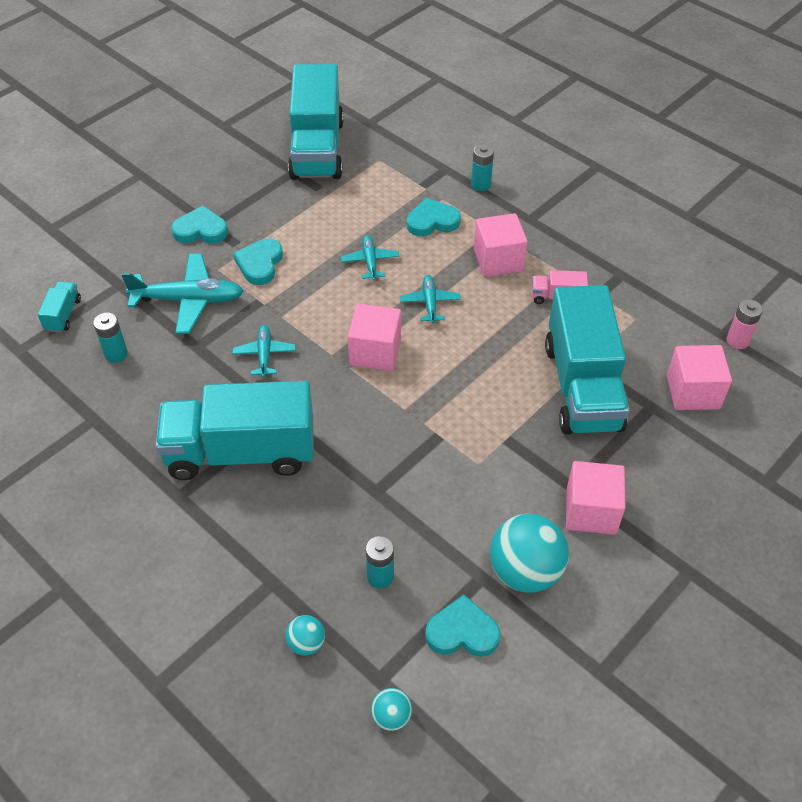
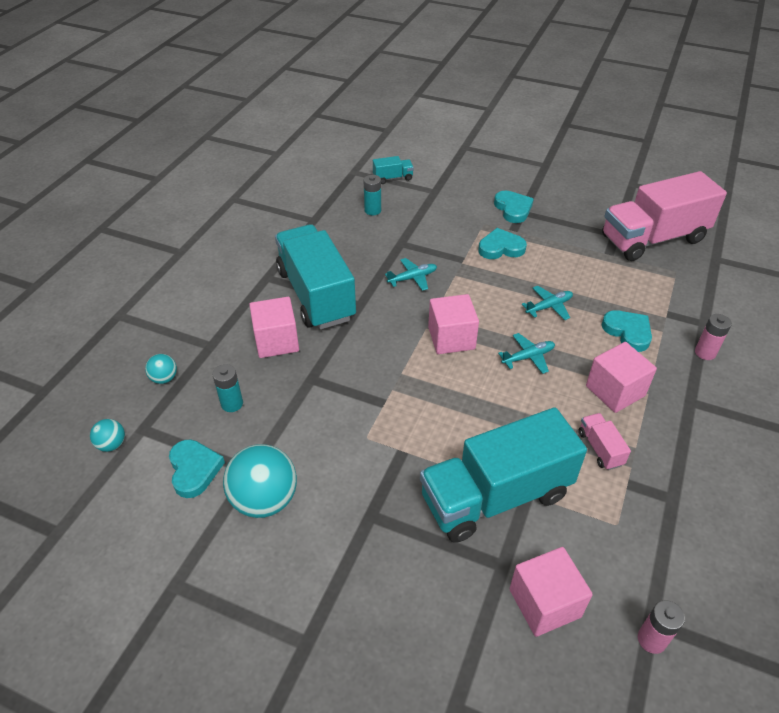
camera: 70 degrees right, 5 degrees down
turquoise plane [121,254,244,334] -> none
turquoise truck [288,64,344,180] -> pink truck [602,171,727,261]
turquoise battery [471,144,494,191] -> pink battery [695,314,732,360]
pink cube [566,461,625,535] -> pink cube moved to [249,297,299,358]

